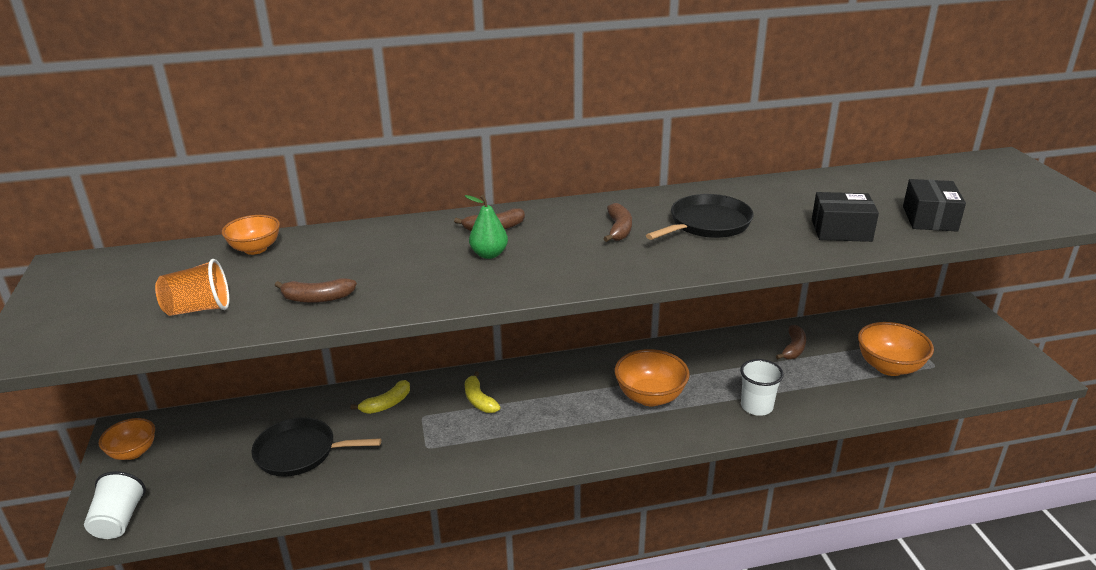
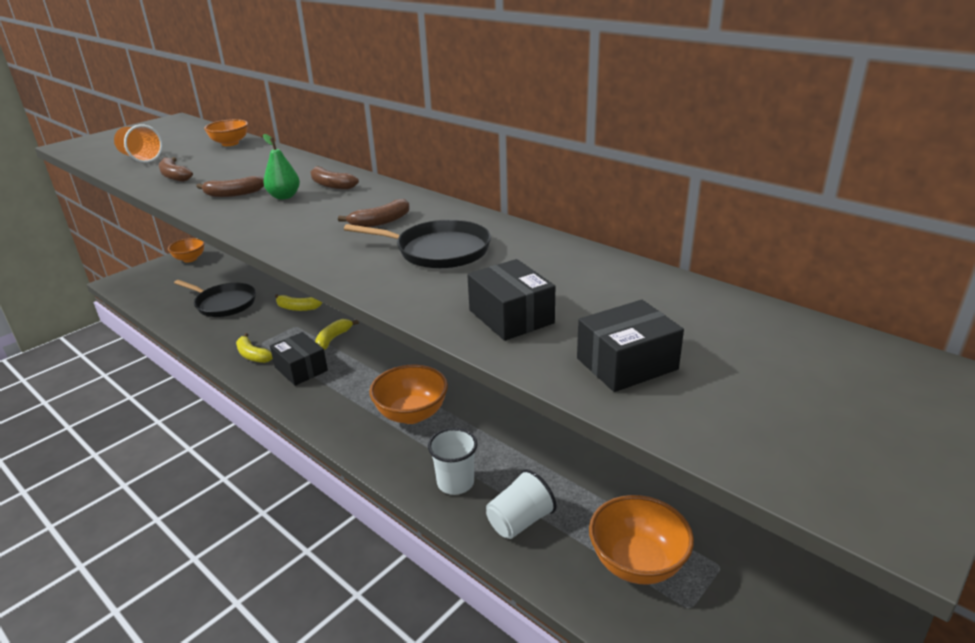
camera: 55 degrees right, 0 degrees up
white cup [84,471,146,539] -> white cup moved to [486,469,557,539]
black pan [251,417,381,477] -> black pan turned 150 degrees clockwise [174,280,256,317]
brown banana [776,325,806,359] -> brown banana moved to [196,176,264,197]
none -> yellow banana [236,333,273,363]
none -> black box [270,332,328,386]

